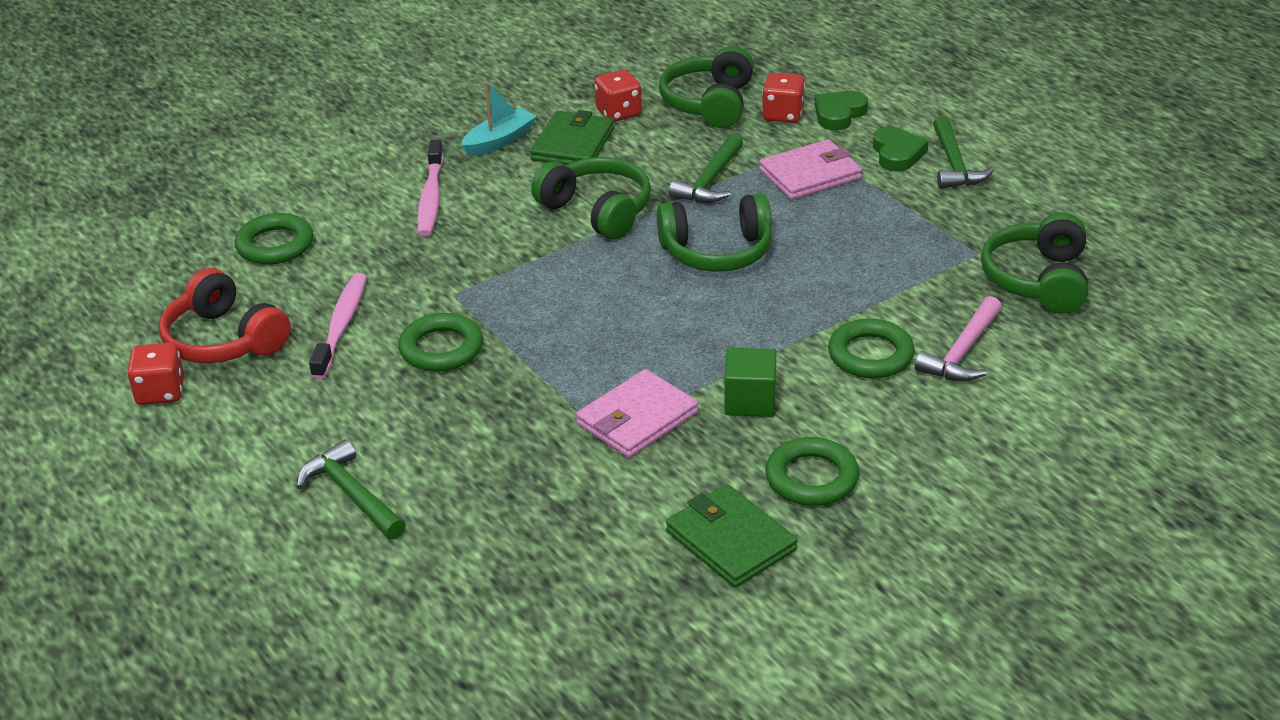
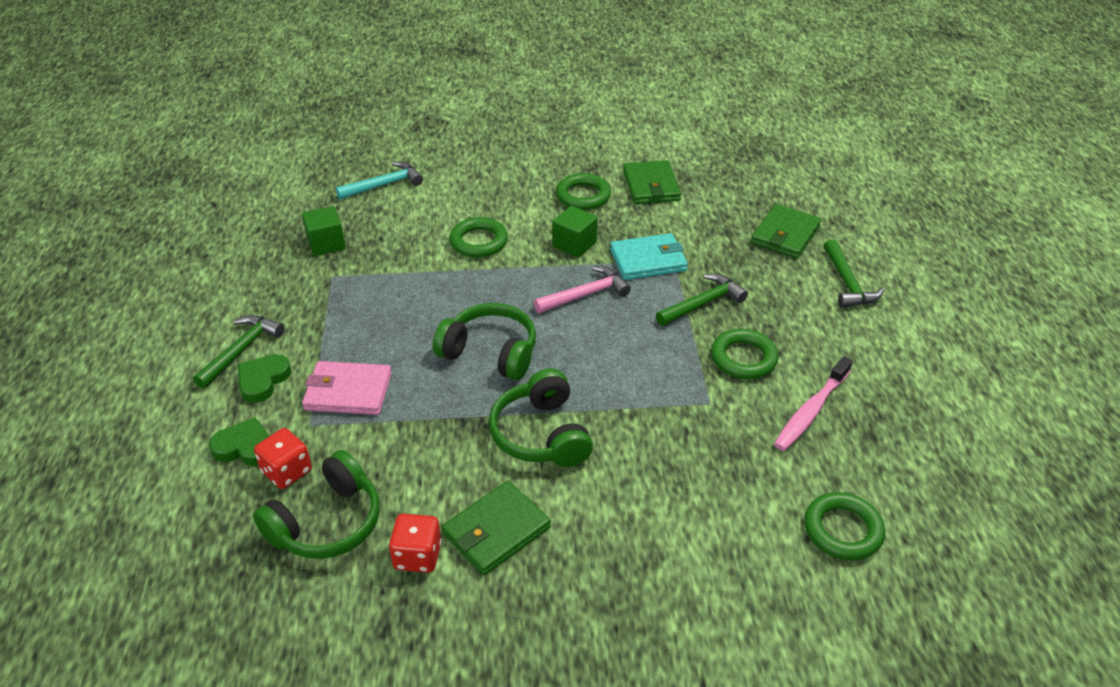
camera: 150 degrees left, 5 degrees up
red dice [127,343,184,405] -> none
red headphones [159,268,291,363] -> none
pink toothbrush [417,140,444,237] -> none
turquoise boat [461,82,537,156] -> none
pink wallet [576,369,698,458] -> turquoise wallet [610,233,688,280]
green hammer [669,134,743,203] -> green hammer moved to [656,274,748,326]
green heart [815,91,868,130] -> green heart turned 150 degrees counterclockwise [209,417,269,466]
pink hammer [915,296,1002,382] -> pink hammer moved to [534,266,631,313]
green headphones [981,212,1088,314] -> green cube [302,206,346,256]
none -> turquoise hammer [336,161,423,200]
none -> green wallet [751,204,821,259]

